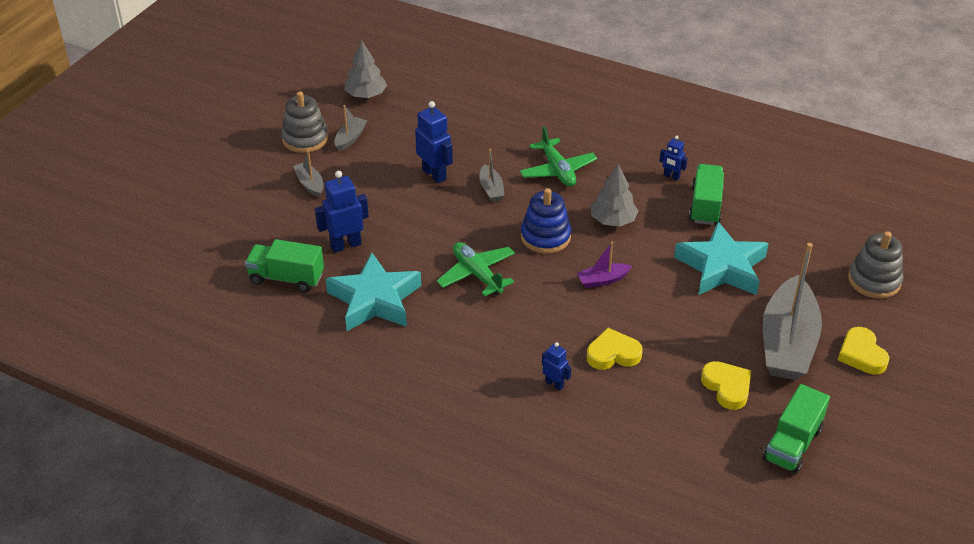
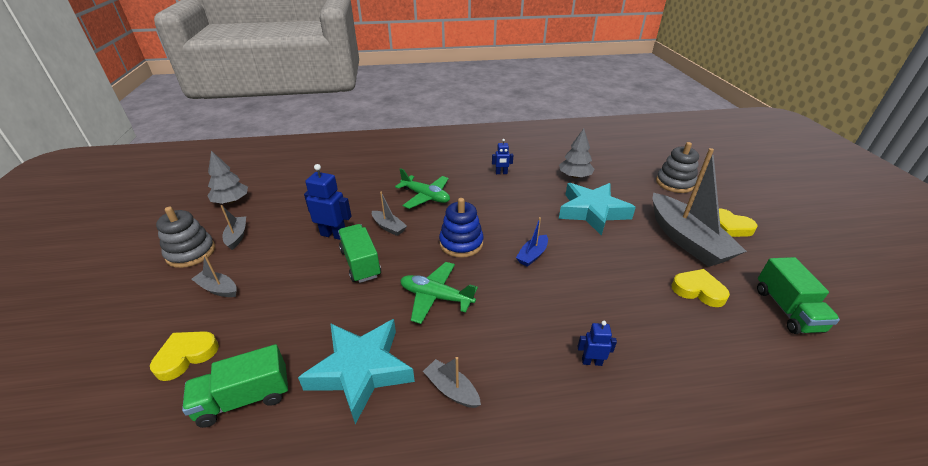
camera: 35 degrees left, 5 degrees down
blue robot [315,171,369,253] -> none
purple boat [577,241,632,288] -> blue boat [516,217,548,267]
yellow heart [587,328,643,370] -> yellow heart moved to [150,331,219,381]
grey tree [591,164,638,227] -> grey tree moved to [559,128,594,178]
green truck [689,164,724,225] -> green truck moved to [338,224,381,283]
none -> grey boat [423,357,481,408]

